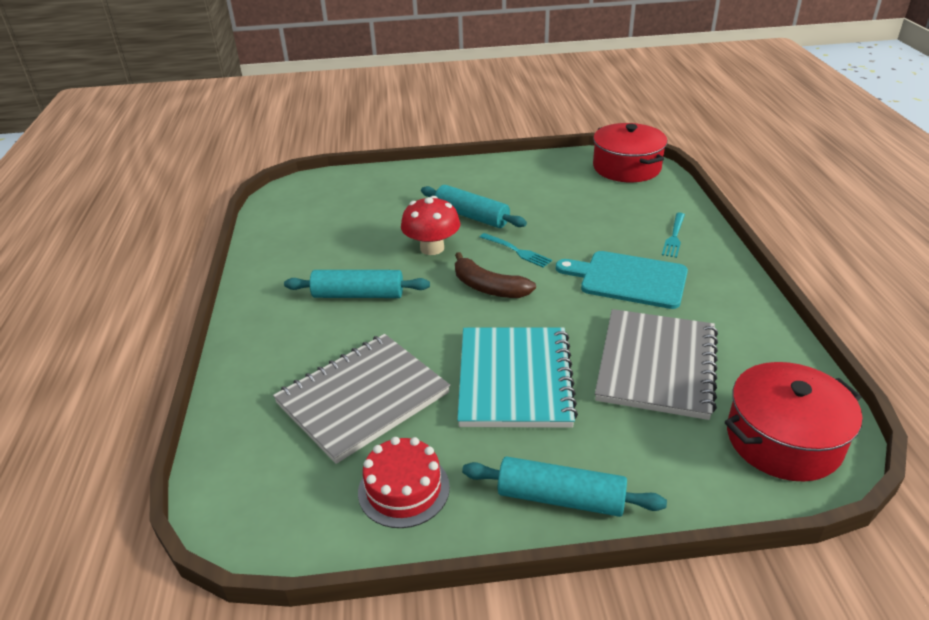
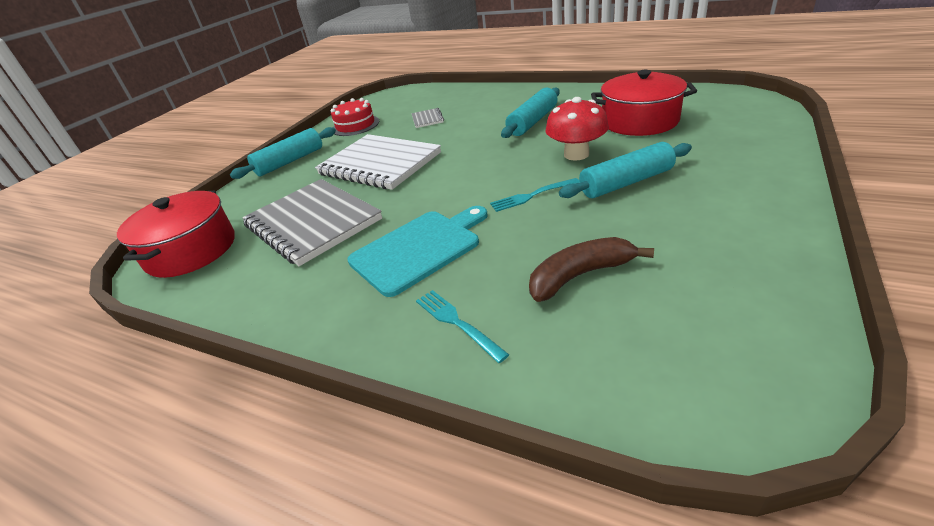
camera: 125 degrees right, 0 degrees up
grey notebook [273,334,450,464] -> grey notebook [411,108,444,128], size x0.41
brown banana [455,252,536,298] -> brown banana moved to [529,237,654,302]
turquoise notebook [457,328,578,428] -> white notebook [315,134,441,190]
red pot [593,123,667,182] -> red pot moved to [591,70,697,136]

